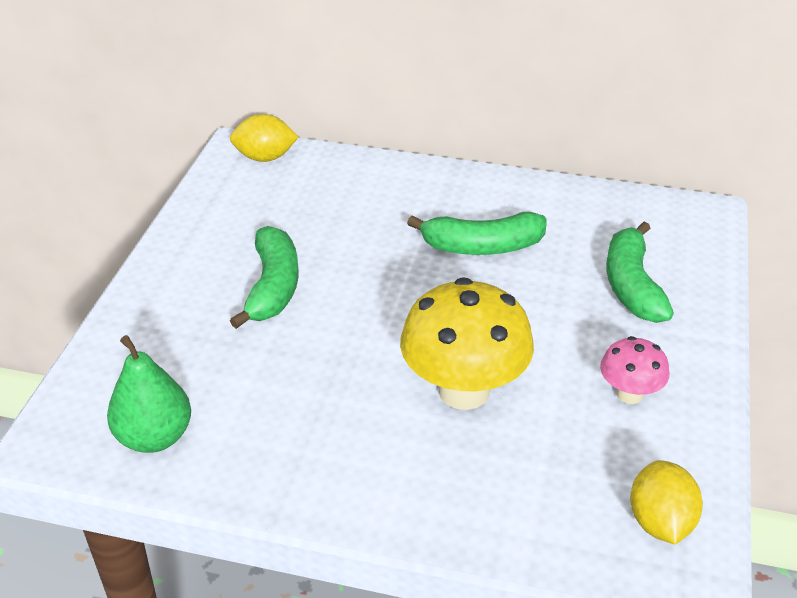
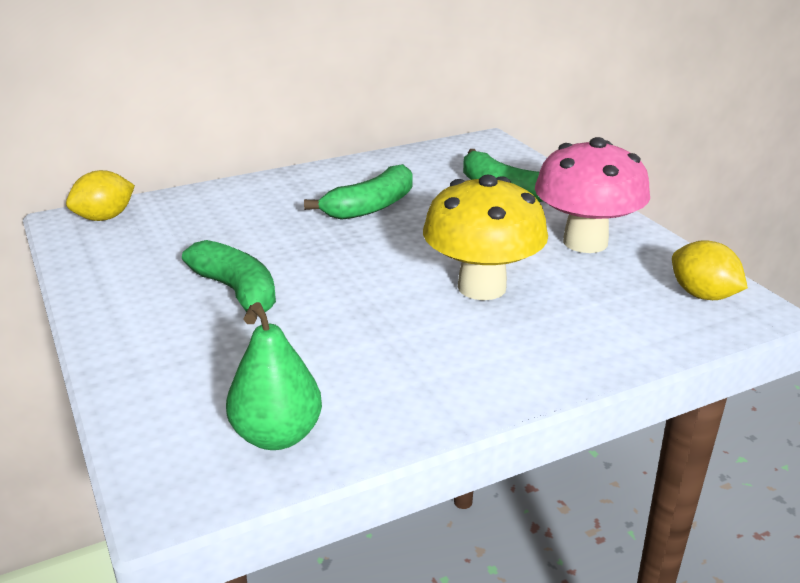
camera: 40 degrees left, 10 degrees down
pink mushroom [600,336,669,404] -> pink mushroom [535,137,650,253], size x1.92

